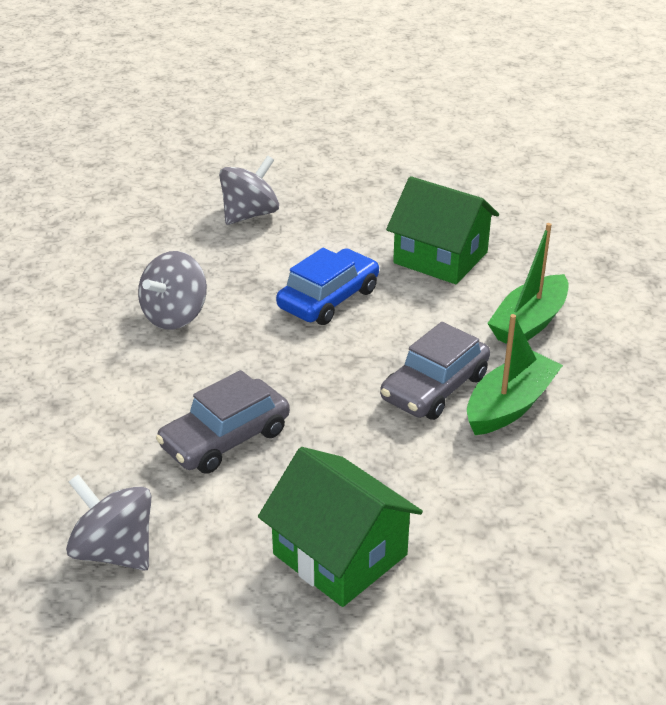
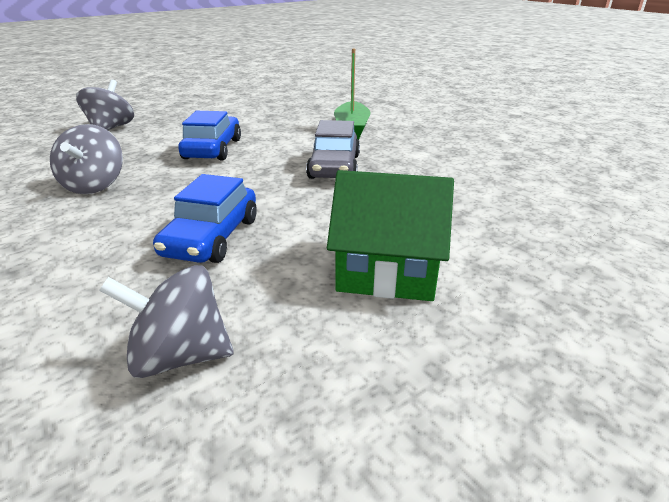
camera: 35 degrees left, 5 degrees down
grey car [156,370,290,474] -> blue car [153,174,257,263]
green house [386,176,499,284] -> none
green boat [467,314,563,435] -> none

